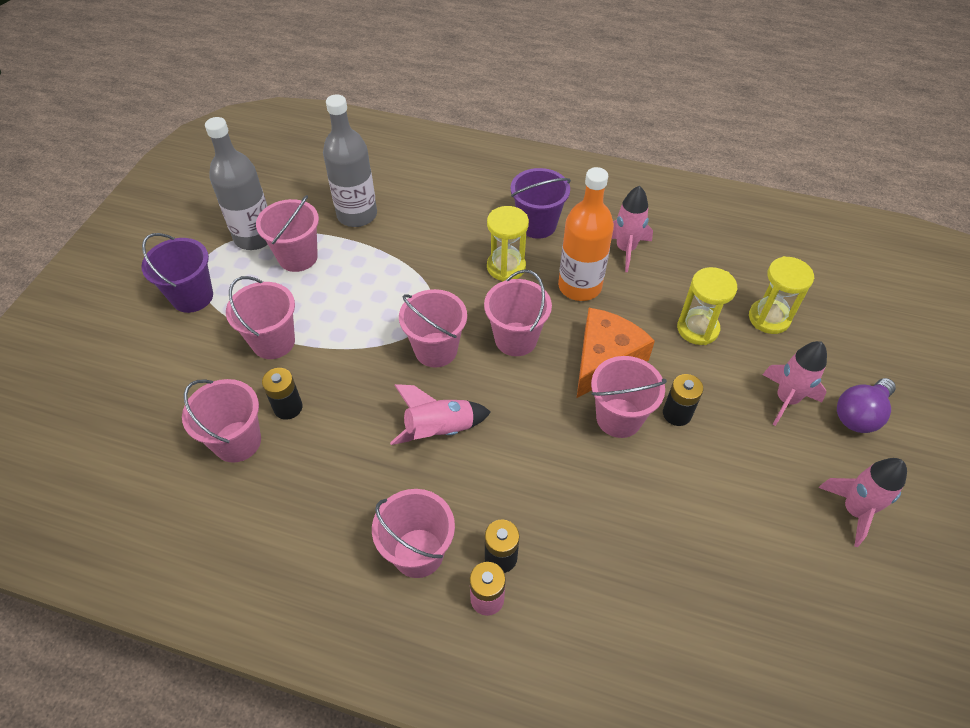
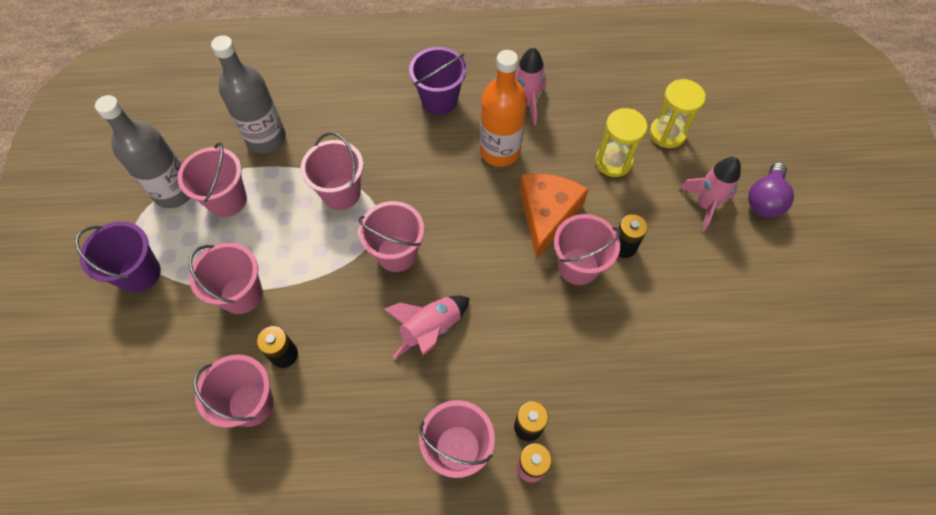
camera: 20 degrees left, 10 degrees up
pink bucket [484,270,552,356] -> pink bucket moved to [301,132,363,210]
yellow hourglass [487,206,529,281] -> none
pink rocket [818,458,907,547] -> none

